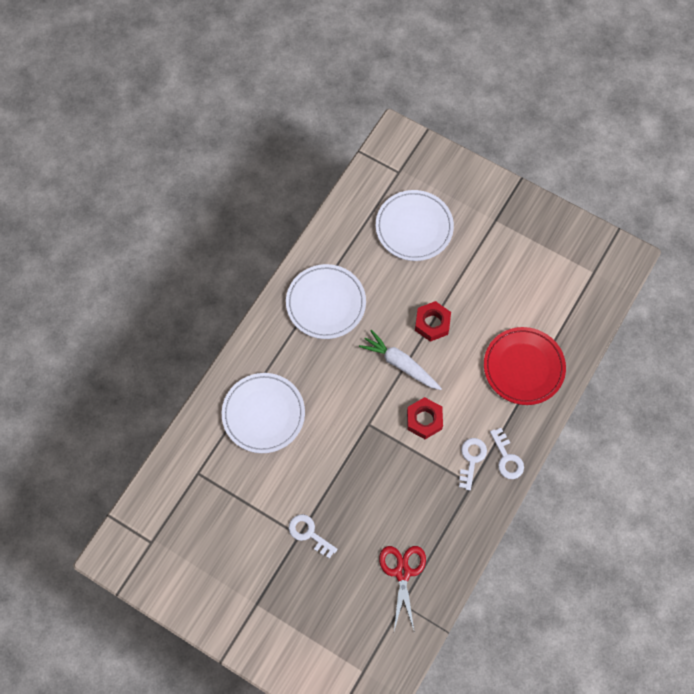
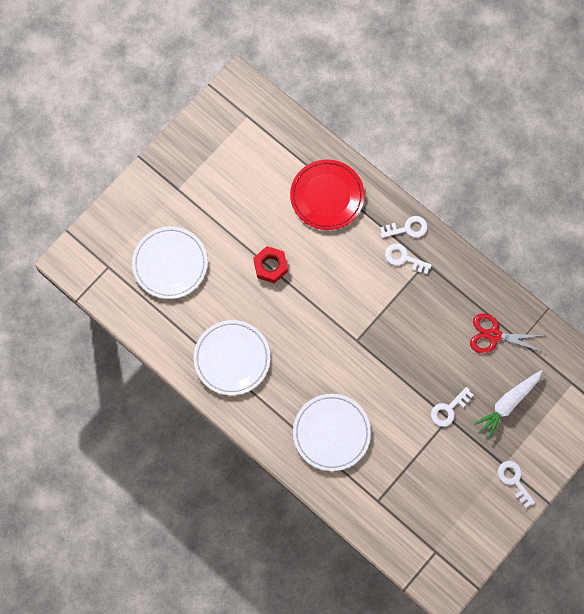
camera: 80 degrees left, 5 degrees up
white carrot [359,330,442,390] -> white carrot moved to [474,370,543,438]
red nut [407,397,443,439] -> none
none -> white key [498,461,535,508]

